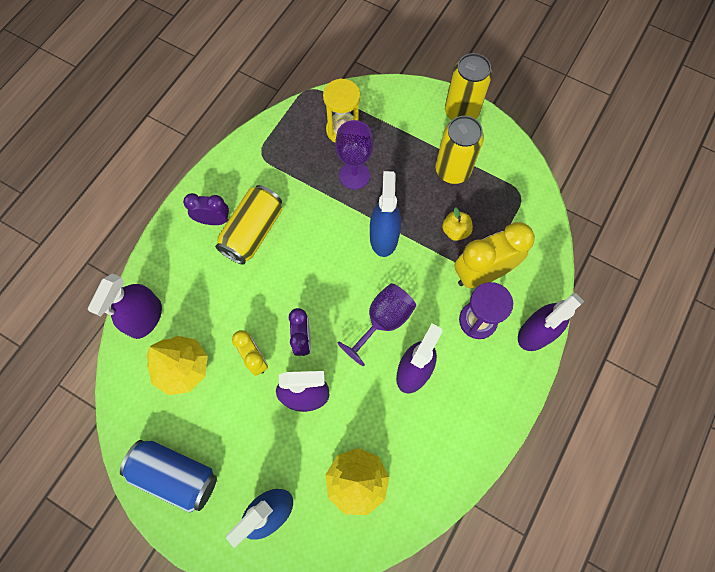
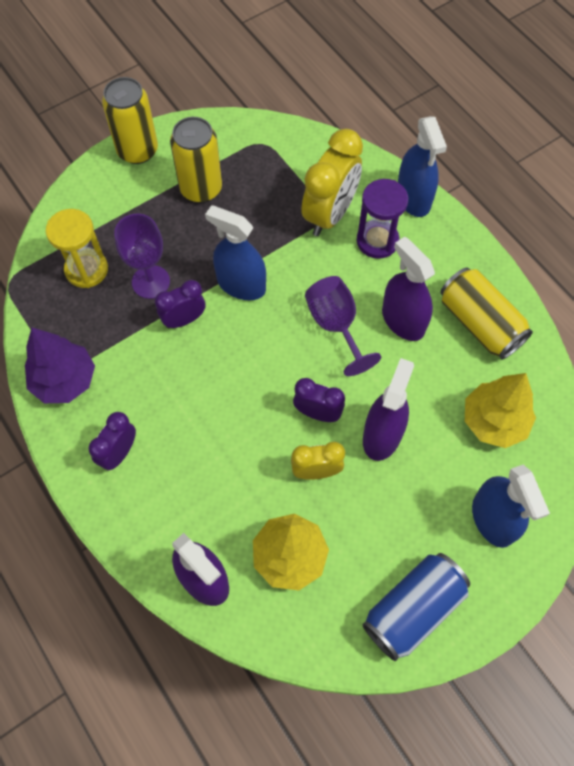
camera: 65 degrees left, 5 degrees down
yellow can [215,185,282,265] -> yellow can moved to [440,267,533,359]
yellow apple [442,207,473,241] -> none
yellow clock [454,222,535,288] -> yellow clock turned 150 degrees counterclockwise [301,129,363,236]
purple spray bottle [518,293,584,351] -> blue spray bottle [398,116,447,217]
none -> purple tree [25,328,95,403]
none -> purple clock [155,280,205,328]

